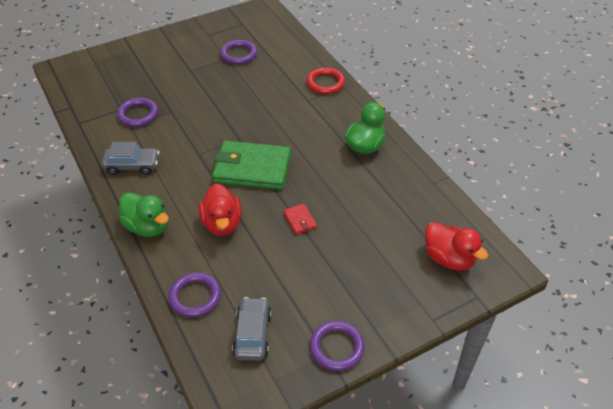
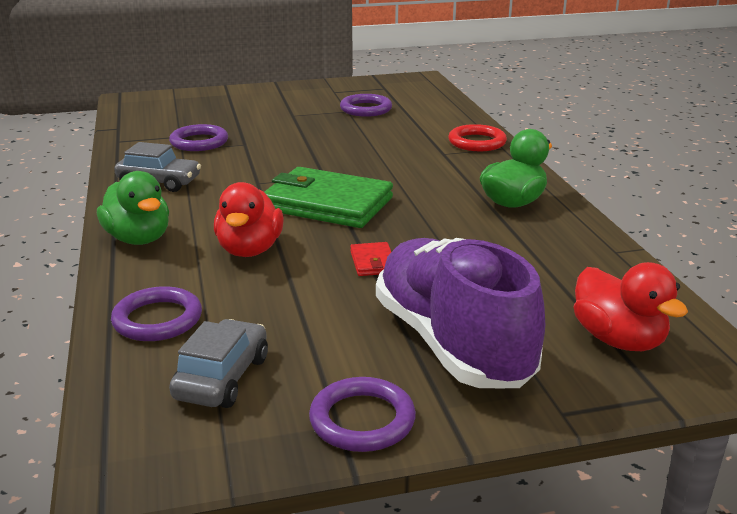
camera: 15 degrees right, 20 degrees down
none -> purple shoe [376,238,545,388]

